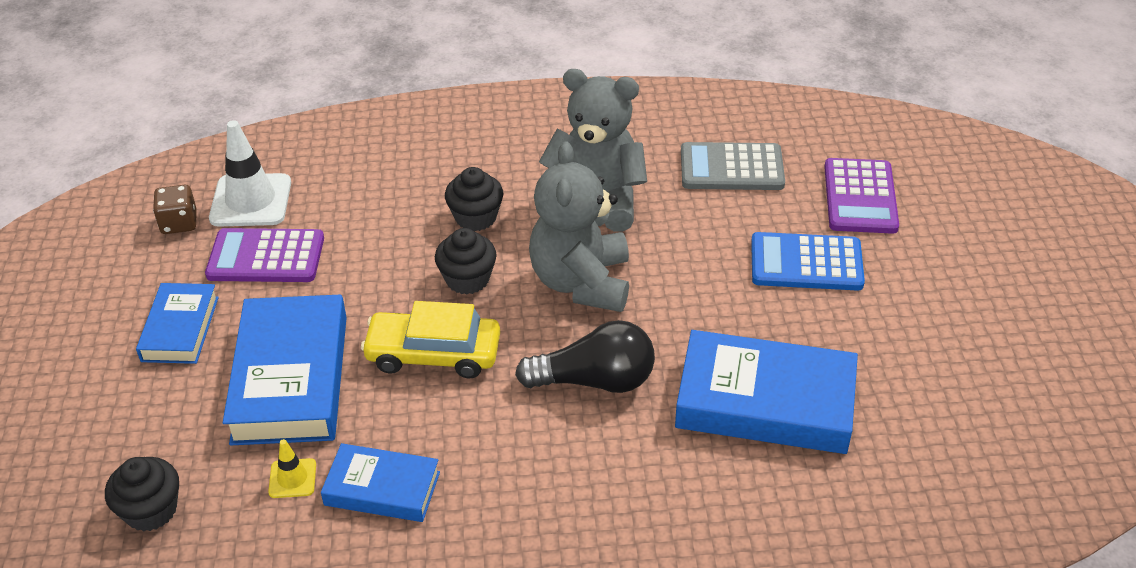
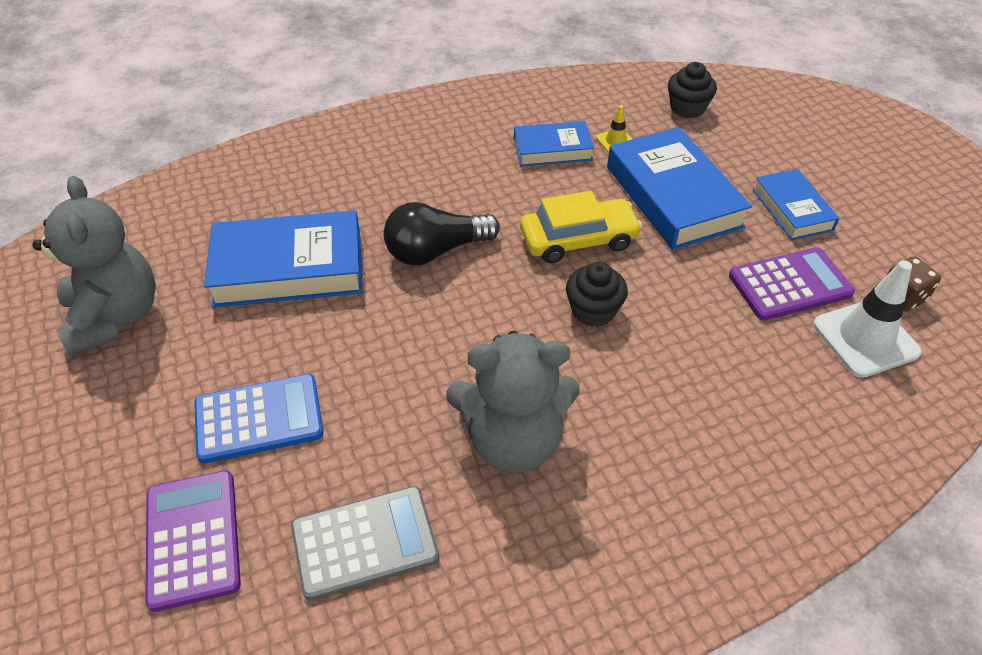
camera: 160 degrees right, 5 degrees up
black cupcake [445,167,503,231] -> none
grey teddy bear [529,141,629,312] -> grey teddy bear moved to [33,176,156,358]

